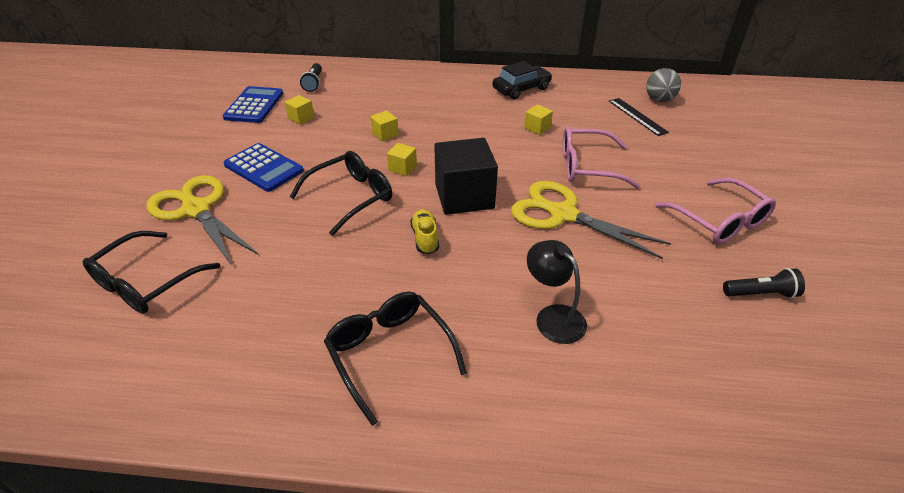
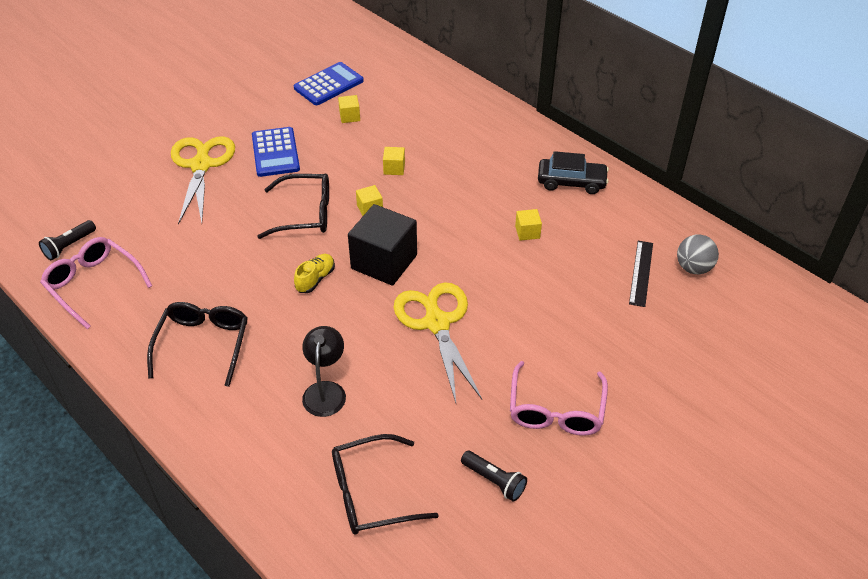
camera: 40 degrees right, 5 degrees up
black glasses [83,231,220,314] -> black glasses moved to [332,434,439,535]
black flashlight [300,63,322,92] -> black flashlight moved to [39,220,96,260]
pink glasses [562,127,641,189] -> pink glasses moved to [40,237,152,329]

